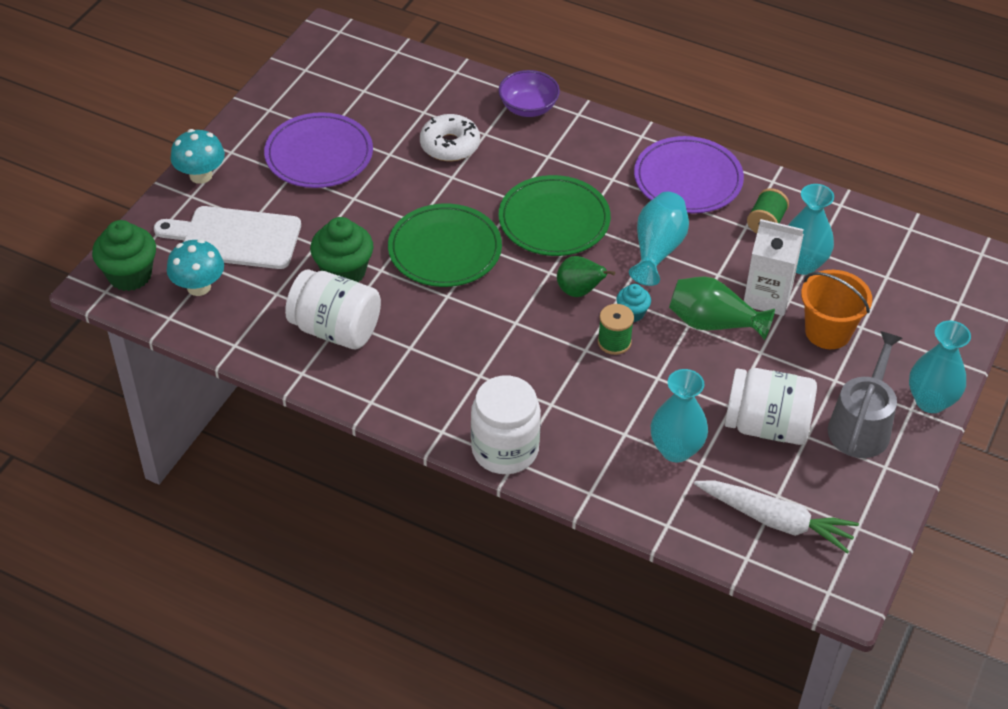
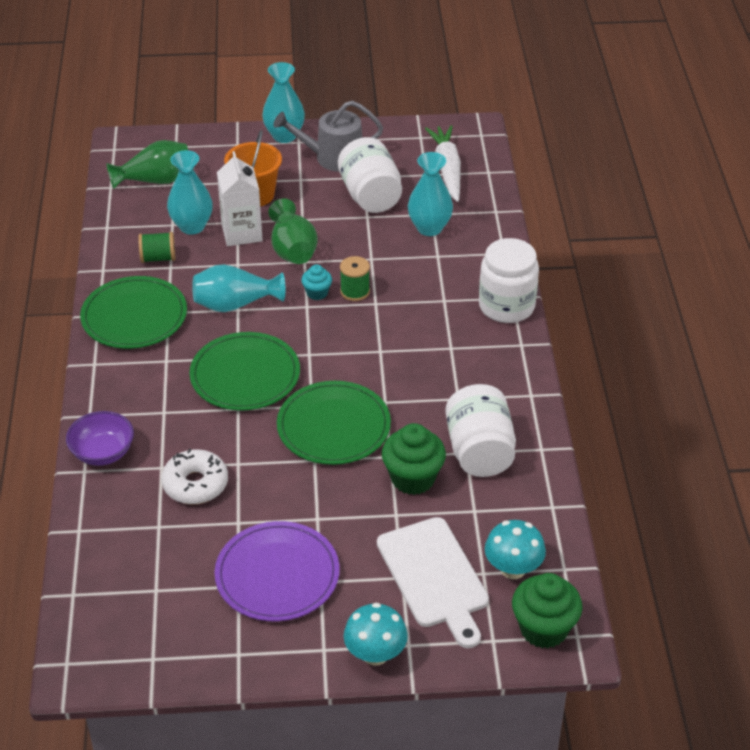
camera: 120 degrees left, 5 degrees down
green pear [557,256,615,297] -> none
purple plate [634,136,744,213] -> green plate [80,276,187,349]
none -> green vase [106,140,188,189]

